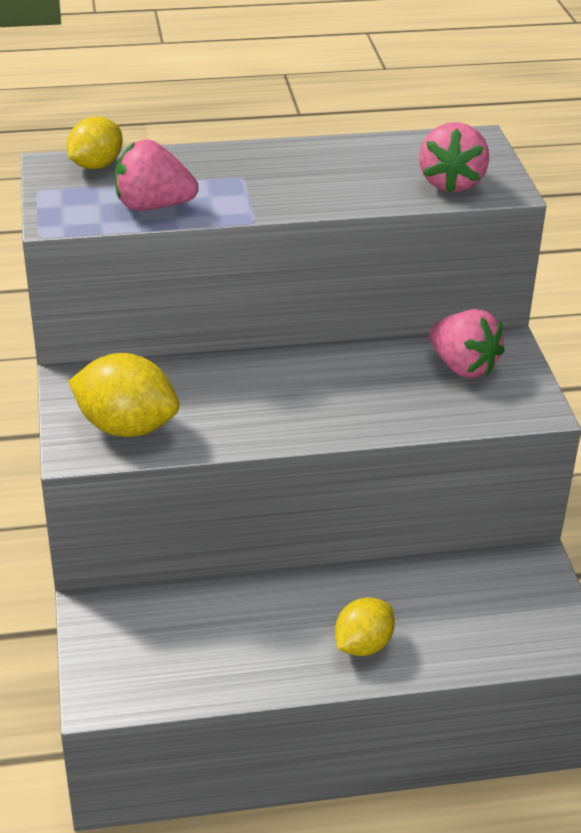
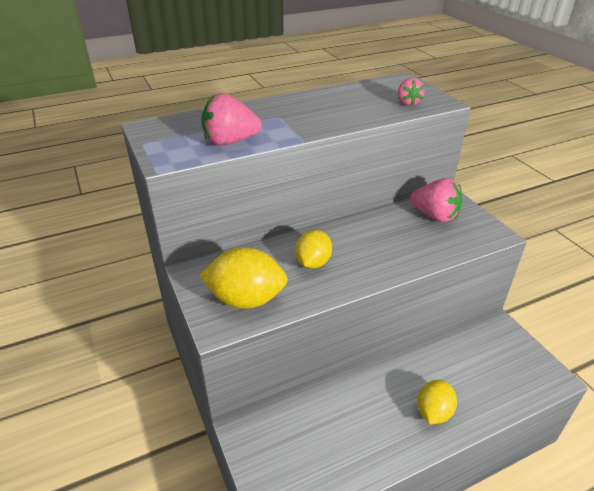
camera: 15 degrees left, 0 degrees up
yellow lemon [67,117,123,169] -> yellow lemon moved to [295,230,332,269]
pink strawberry [419,122,489,193] -> pink strawberry [398,78,425,106], size x0.61

